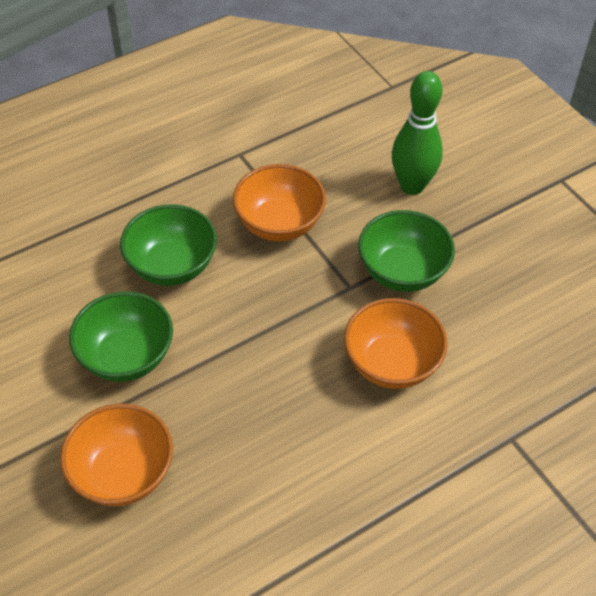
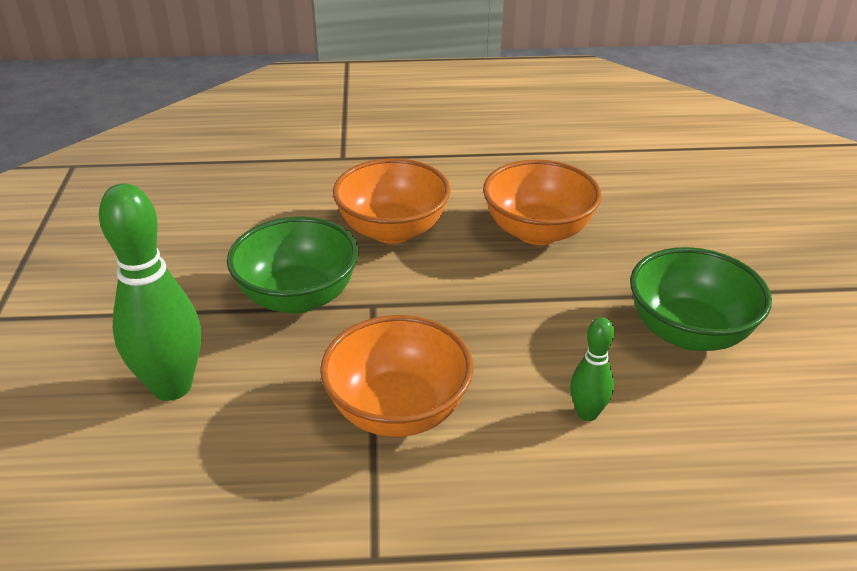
camera: 150 degrees left, 15 degrees down
orange bowl [60,404,173,506] -> orange bowl moved to [483,159,602,245]
green bowl [120,204,217,286] -> green bowling pin [570,317,614,421]

